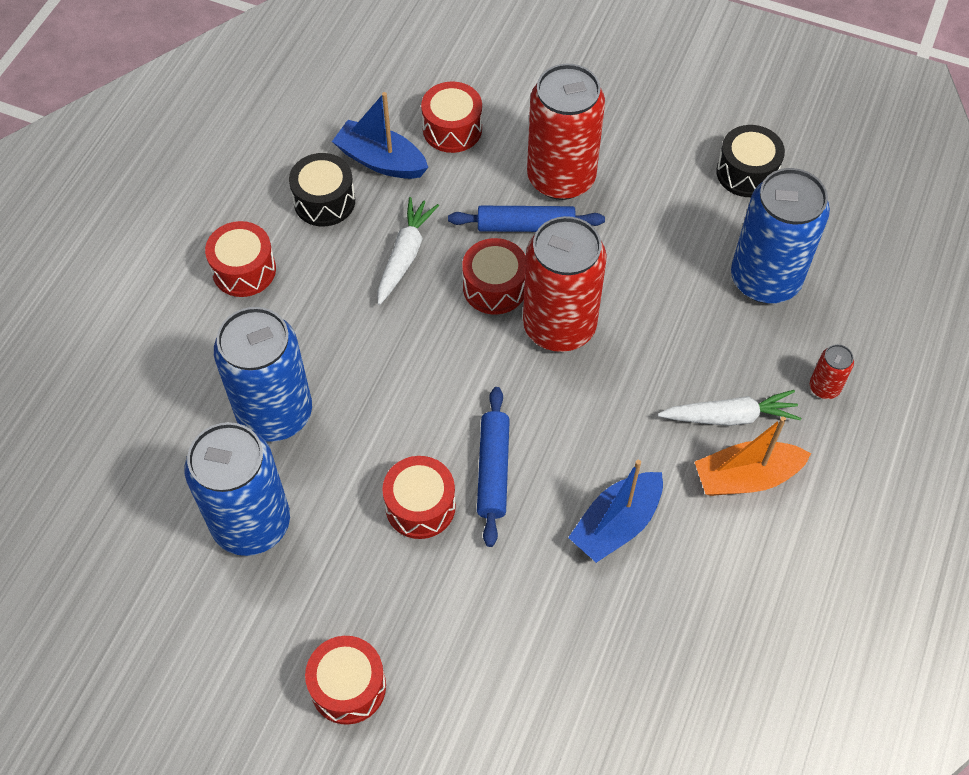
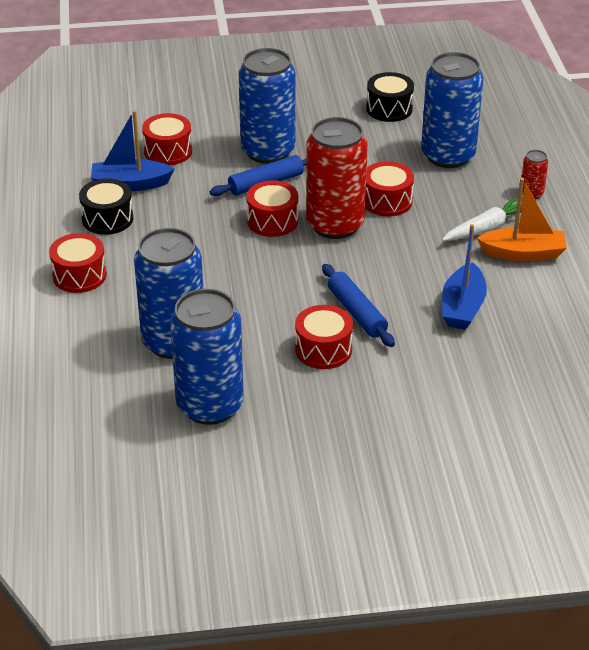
camera: 30 degrees left, 20 degrees down
red drum [305,636,386,725] -> red drum moved to [365,161,414,217]
white carrot [378,197,439,305] -> none
red can [527,64,605,200] -> blue can [239,48,296,164]
orange boat [695,417,811,496] -> orange boat turned 135 degrees counterclockwise [477,178,567,261]

